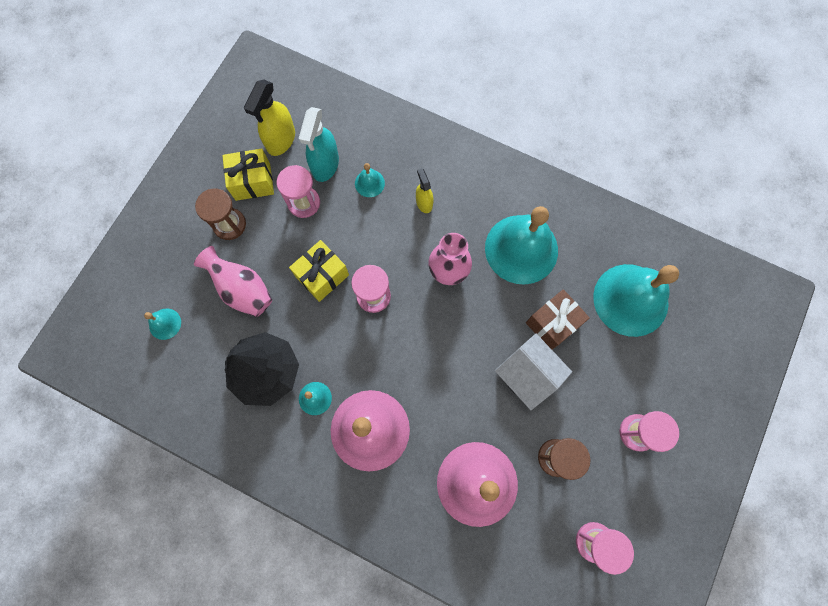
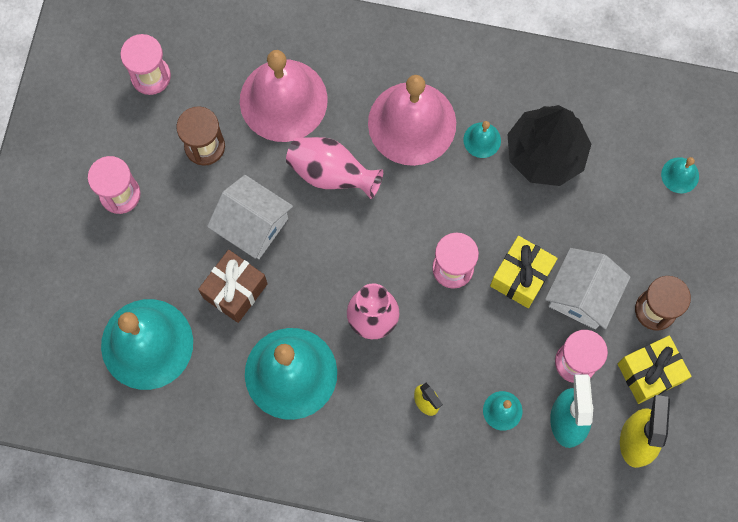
camera: 165 degrees right, 0 degrees up
pink vase [194,246,272,317] -> pink vase moved to [286,137,383,199]
none -> white house [545,248,630,329]

